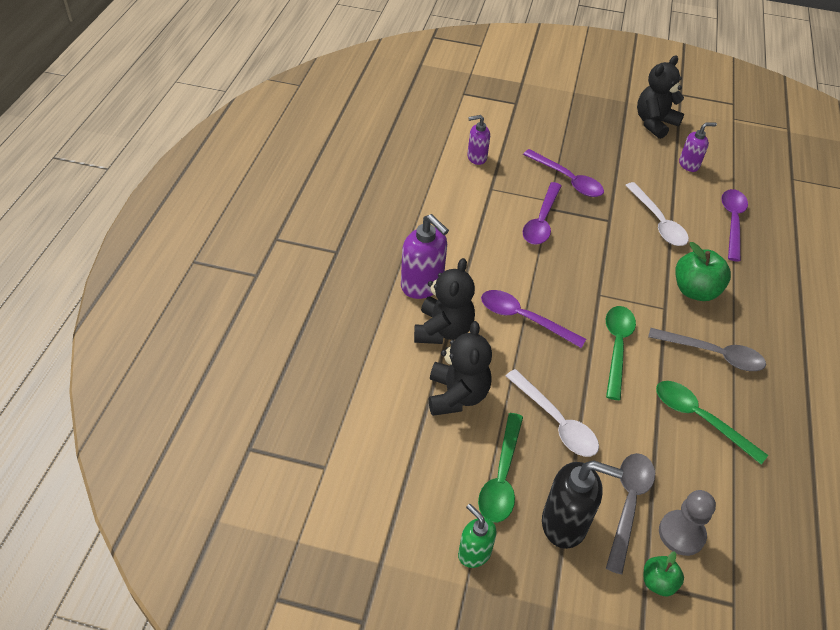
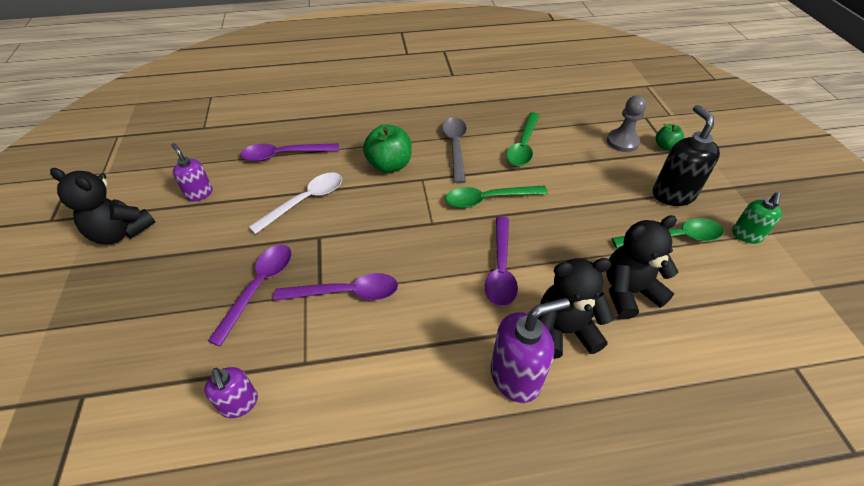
camera: 110 degrees left, 0 degrees up
purple soap dispenser [401,214,449,299] -> purple soap dispenser turned 45 degrees clockwise [491,298,570,403]
white spoon [506,369,599,457] -> none
grey spoon [606,453,655,574] -> none

